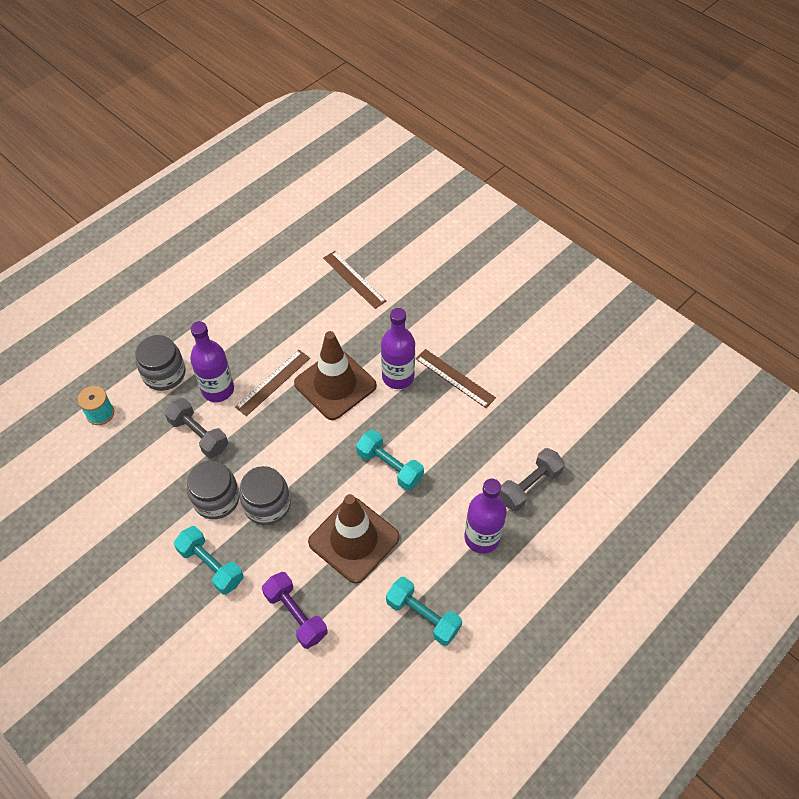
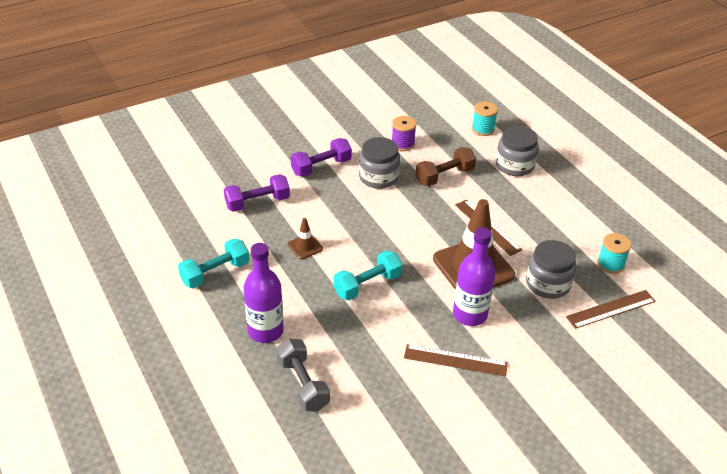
camera: 105 degrees right, 15 degrees down
grey dumbbell [165,398,228,458] -> brown dumbbell [415,147,476,186]
turquoise dumbbell [174,526,244,595] -> purple dumbbell [291,138,352,177]
purple bottle [190,321,234,402] -> none
grey jar [239,466,291,525] -> grey jar moved to [526,240,576,299]
brown traffic cone [308,494,400,584] -> brown traffic cone [288,218,323,259], size x0.44
brown ruler [416,349,496,408] -> brown ruler turned 45 degrees clockwise [404,344,508,376]
none -> purple spool [392,116,417,151]
none -> turquoise spool [597,233,632,274]

